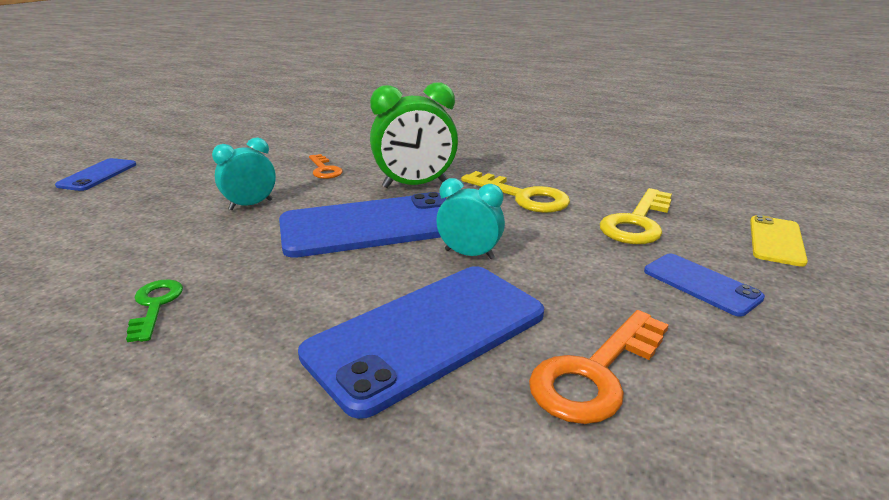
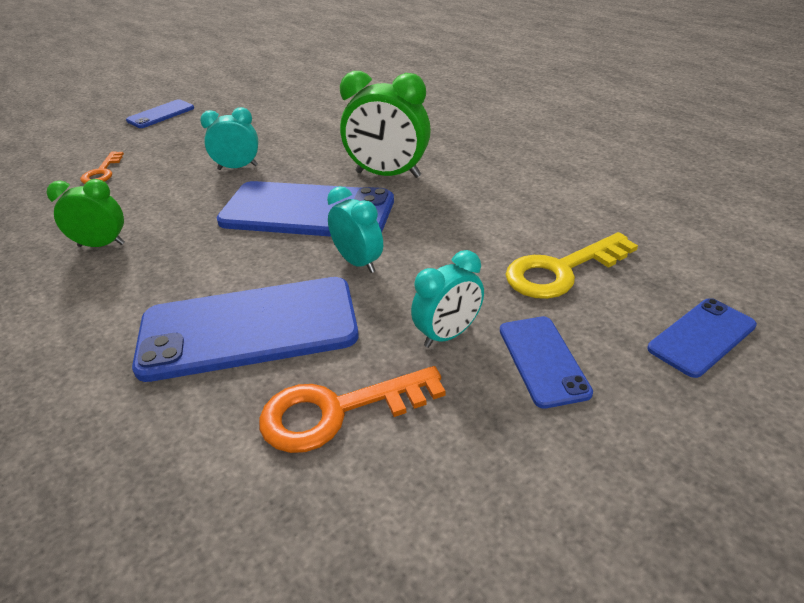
camera: 30 degrees right, 10 degrees up
green key [126,279,183,342] -> green clock [47,179,125,247]
orange key [309,154,343,179] -> orange key moved to [80,151,124,184]
yellow key [461,171,570,213] -> none
yellow phone [750,215,808,267] -> blue phone [647,298,757,378]
none -> turquoise clock [411,250,484,348]

